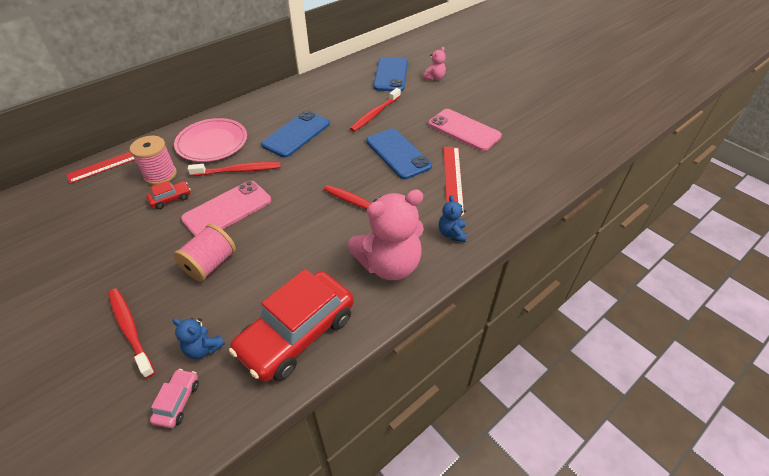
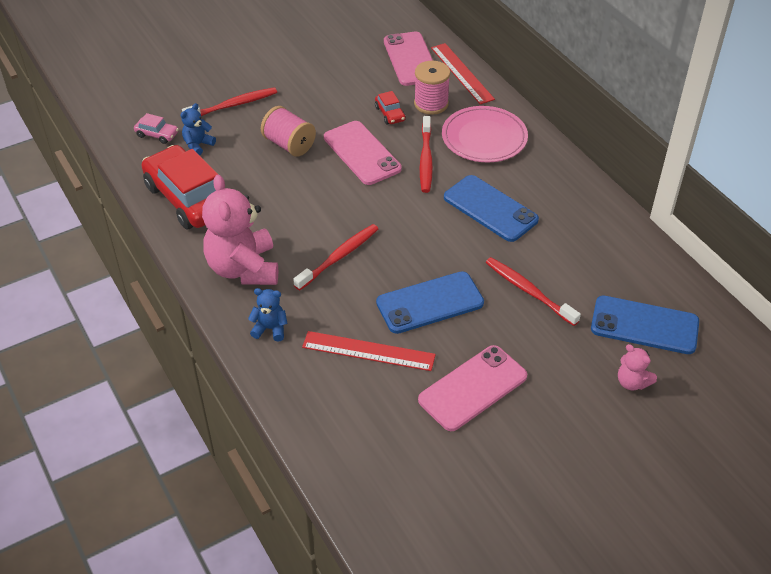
camera: 100 degrees right, 0 degrees up
none -> pink phone [384,32,433,86]

